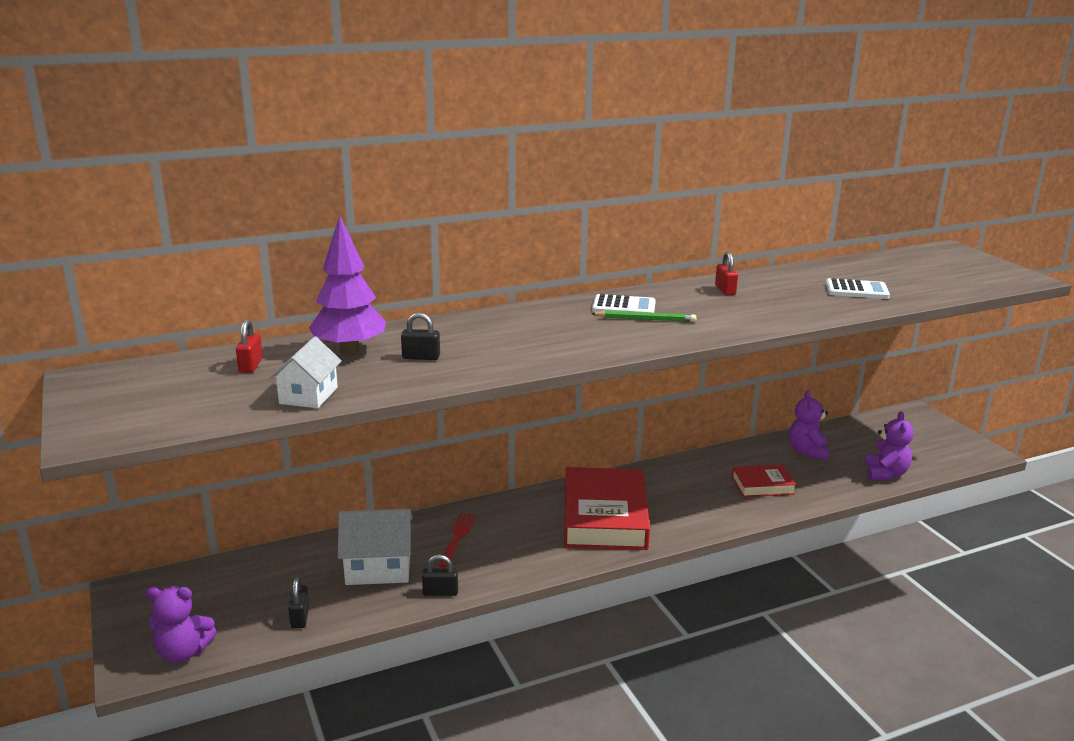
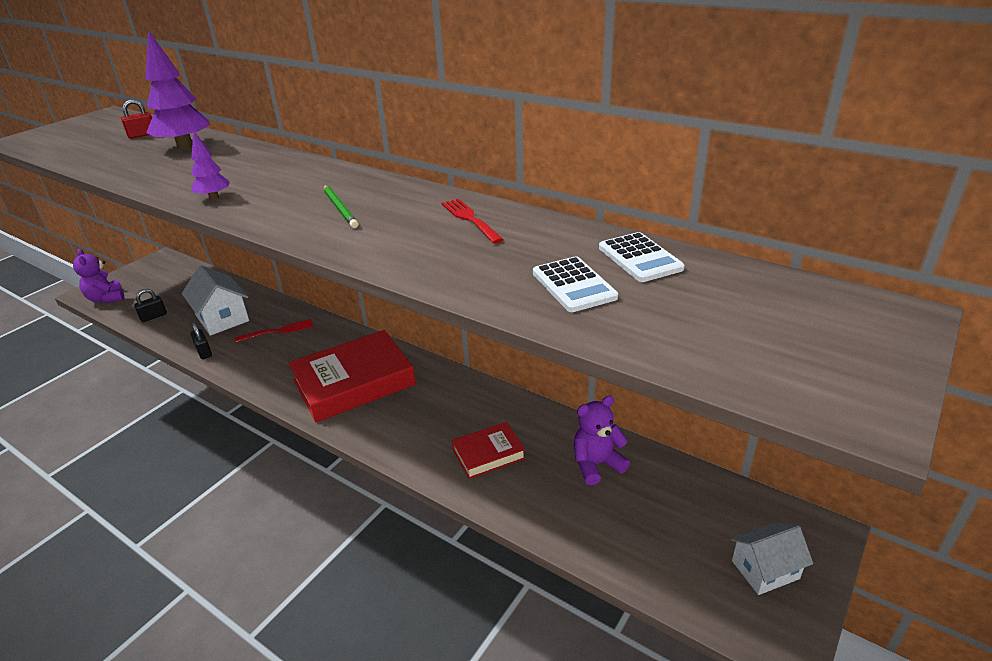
camera: 60 degrees right, 10 degrees up
white house [270,336,342,408] -> white house moved to [731,522,813,595]
black padlock [401,313,440,360] -> none
white calculator [592,294,656,313] -> white calculator moved to [599,232,685,282]
red padlock [715,251,738,295] -> red fork [442,199,504,244]
red book [732,464,796,497] -> red book turned 75 degrees counterclockwise [452,422,526,479]
purple teddy bear [865,411,914,480] -> none
none -> purple tree [191,131,230,200]

